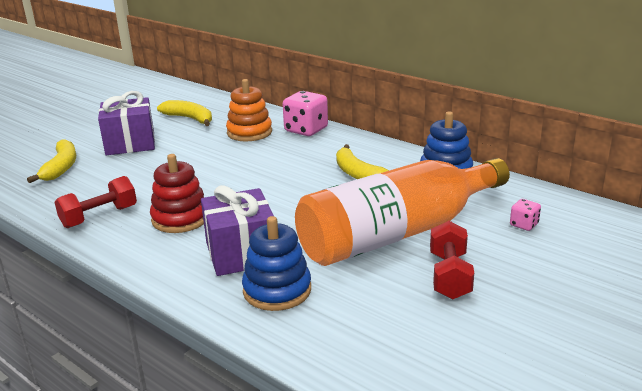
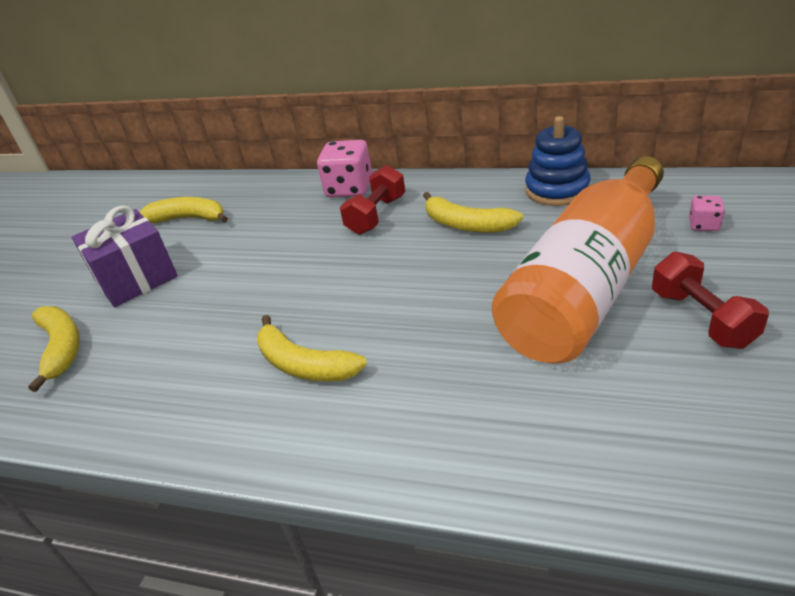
camera: 20 degrees left, 10 degrees up
red dumbbell [55,176,137,228] -> red dumbbell moved to [340,165,405,235]
red stacking toy [150,154,204,233] -> yellow banana [257,315,367,382]
purple gift [201,185,274,276] -> none
orange stacking toy [226,79,272,142] -> none
blue stacking toy [242,216,311,311] -> none

